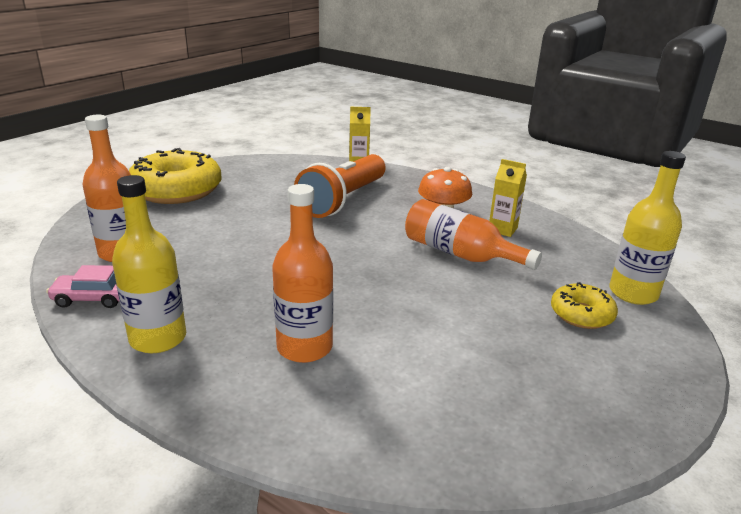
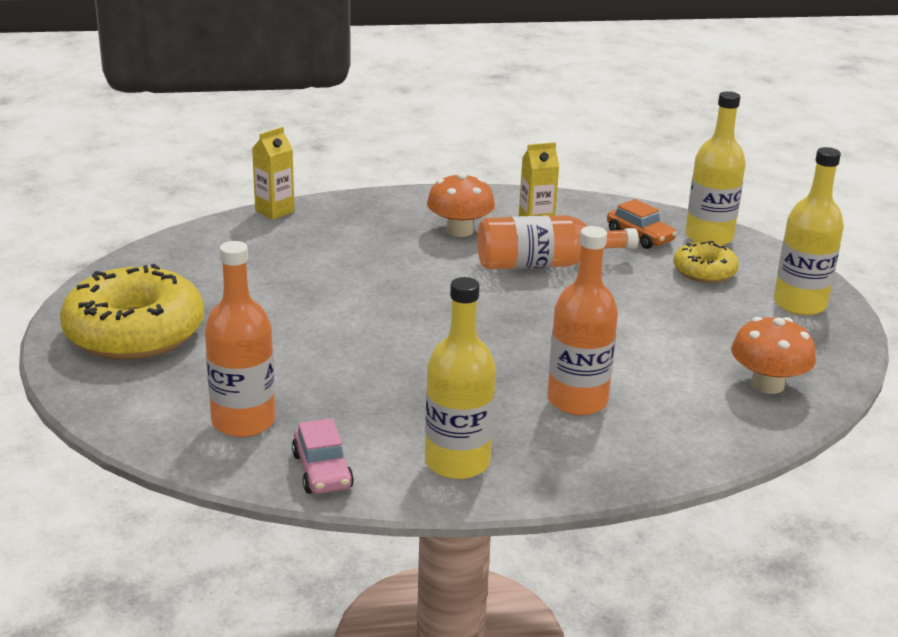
camera: 45 degrees left, 0 degrees up
pink car [46,265,119,308] -> pink car turned 60 degrees counterclockwise [292,418,354,494]
orange flashlight [294,154,385,218] -> none
none -> orange car [607,199,677,249]
none -> orange mushroom [731,317,816,394]
none -> yellow bottle [774,147,844,315]

